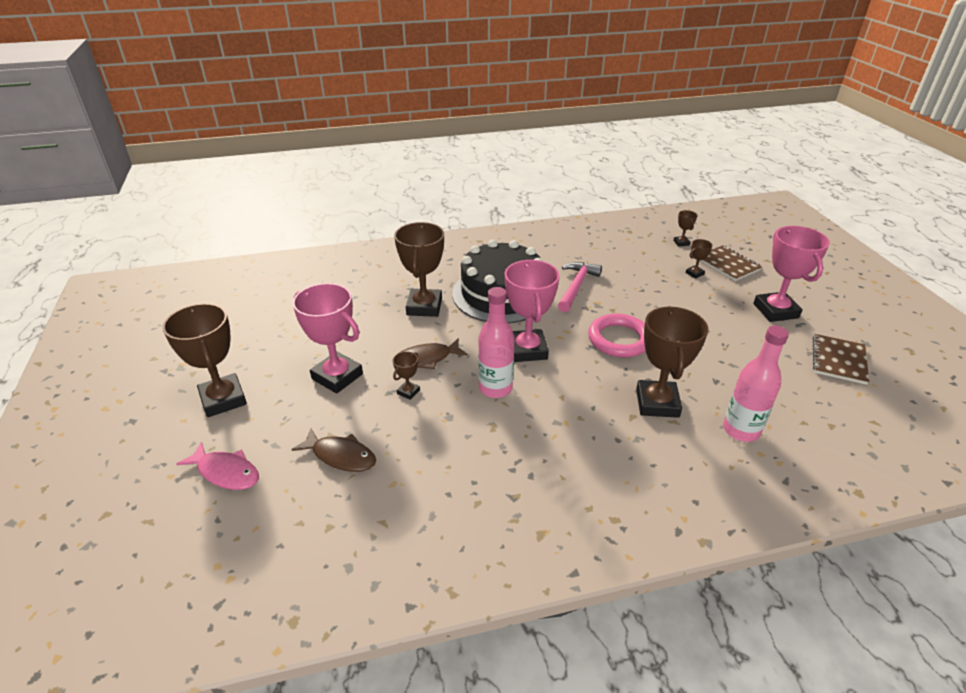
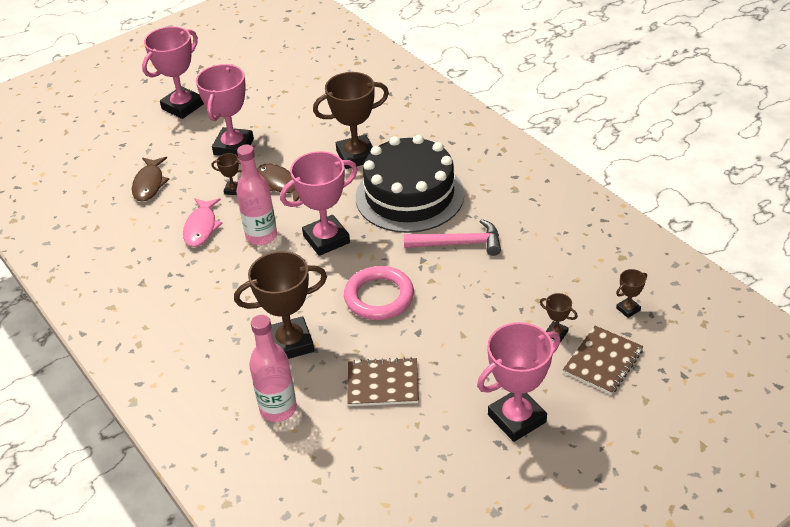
camera: 70 degrees right, 5 degrees up
brown trophy [162,303,247,417] -> pink trophy [142,26,204,119]
pink fish [176,442,259,490] -> pink fish moved to [183,198,222,247]
brown notebook [813,334,869,385] -> brown notebook moved to [347,357,419,406]

